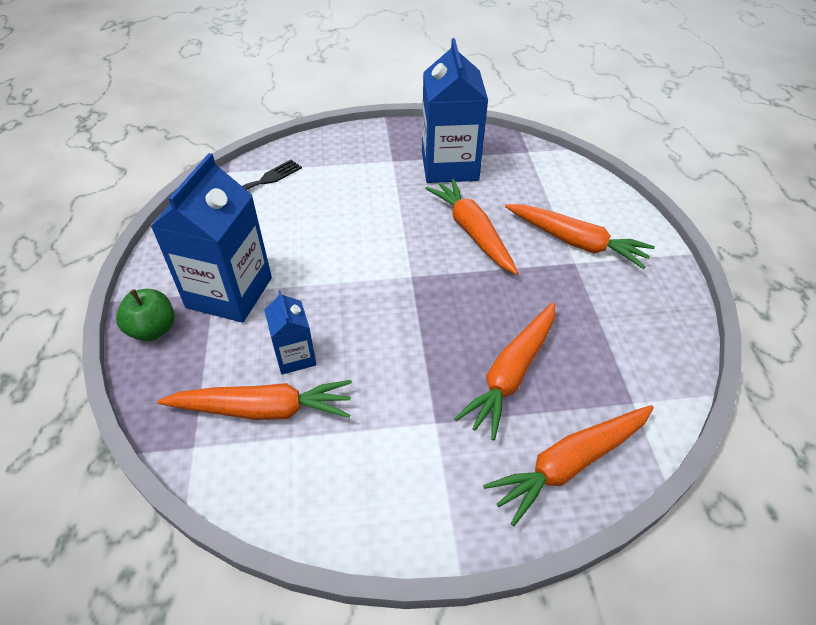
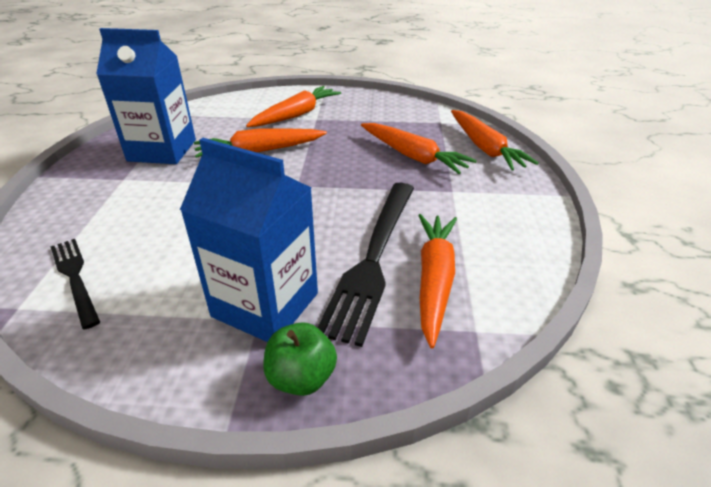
camera: 80 degrees left, 10 degrees down
blue carton [264,290,316,375] -> black fork [317,183,414,347]

